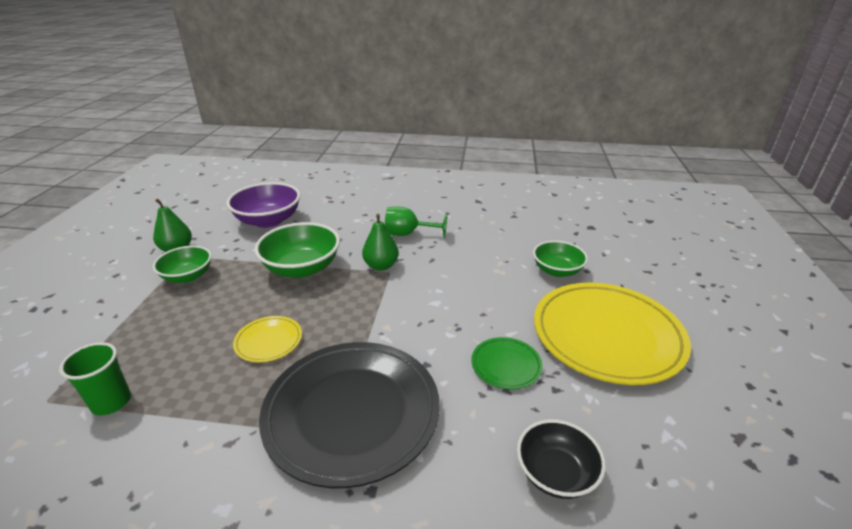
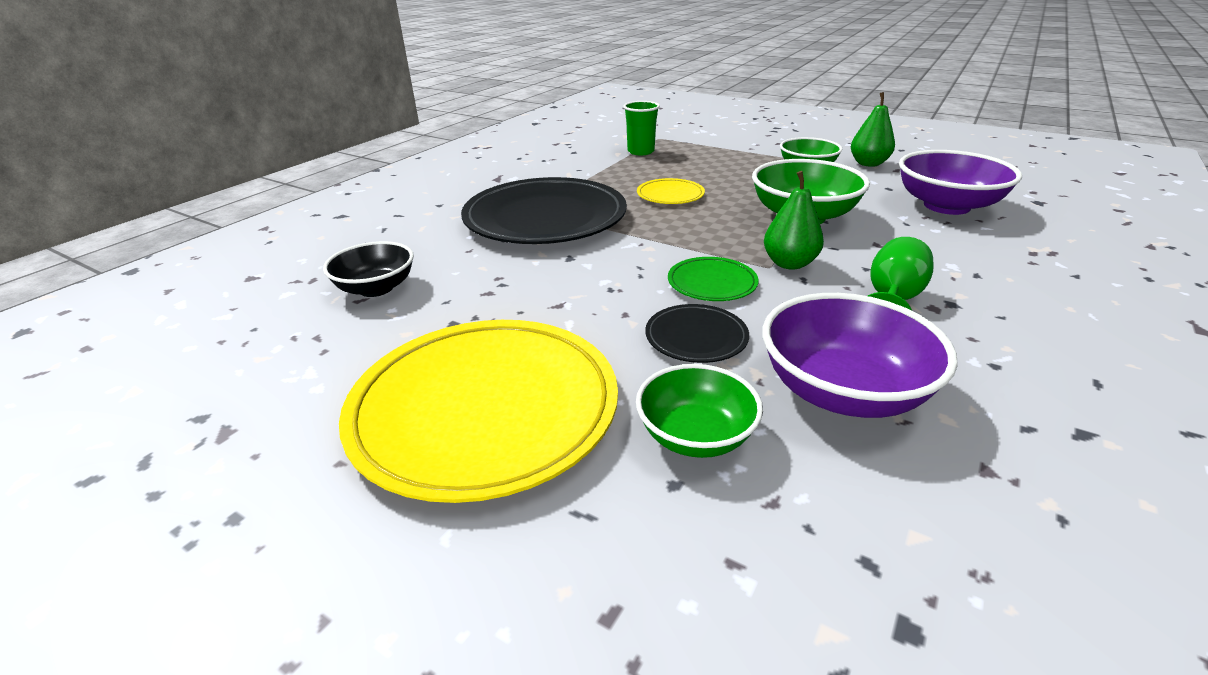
camera: 115 degrees right, 0 degrees up
green plate [471,337,543,389] -> green plate moved to [668,257,759,301]
none -> black plate [645,304,749,363]
none -> purple bowl [762,293,958,418]

